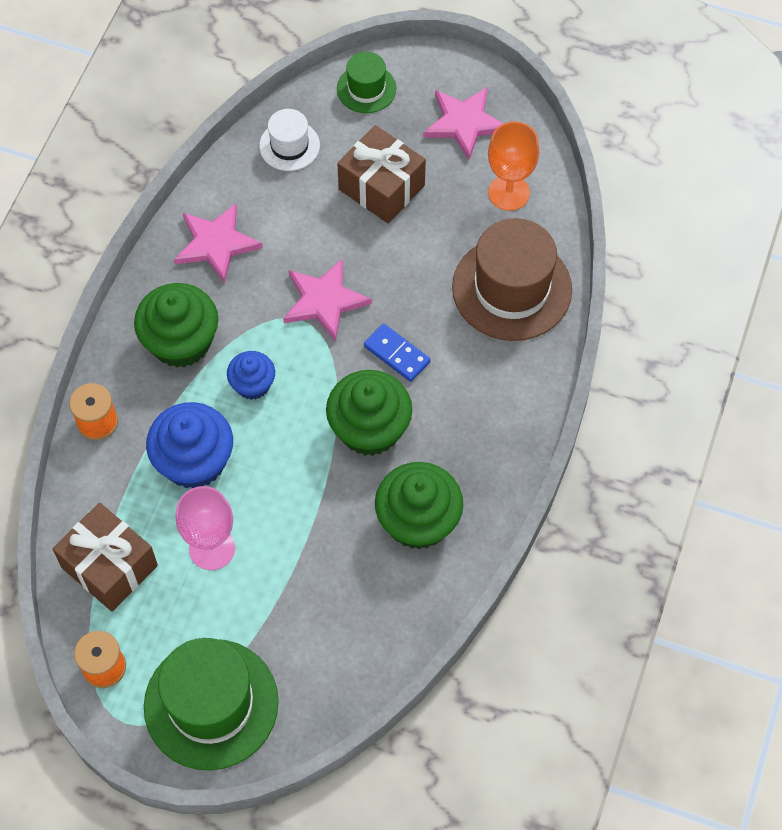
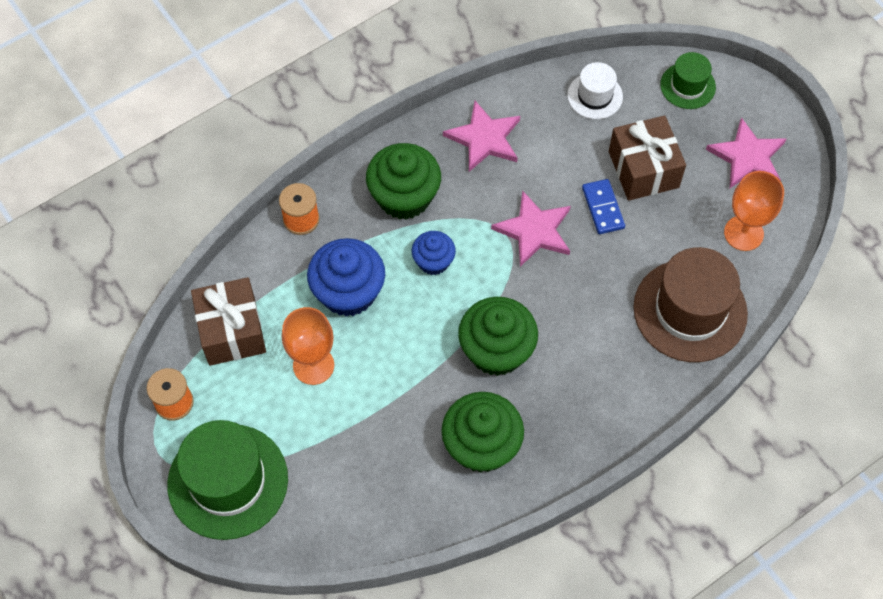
camera: 35 degrees right, 0 degrees up
pink goblet [176,486,235,570] -> orange goblet [282,307,334,385]
blue domino [364,323,431,382] -> blue domino moved to [582,179,625,234]

